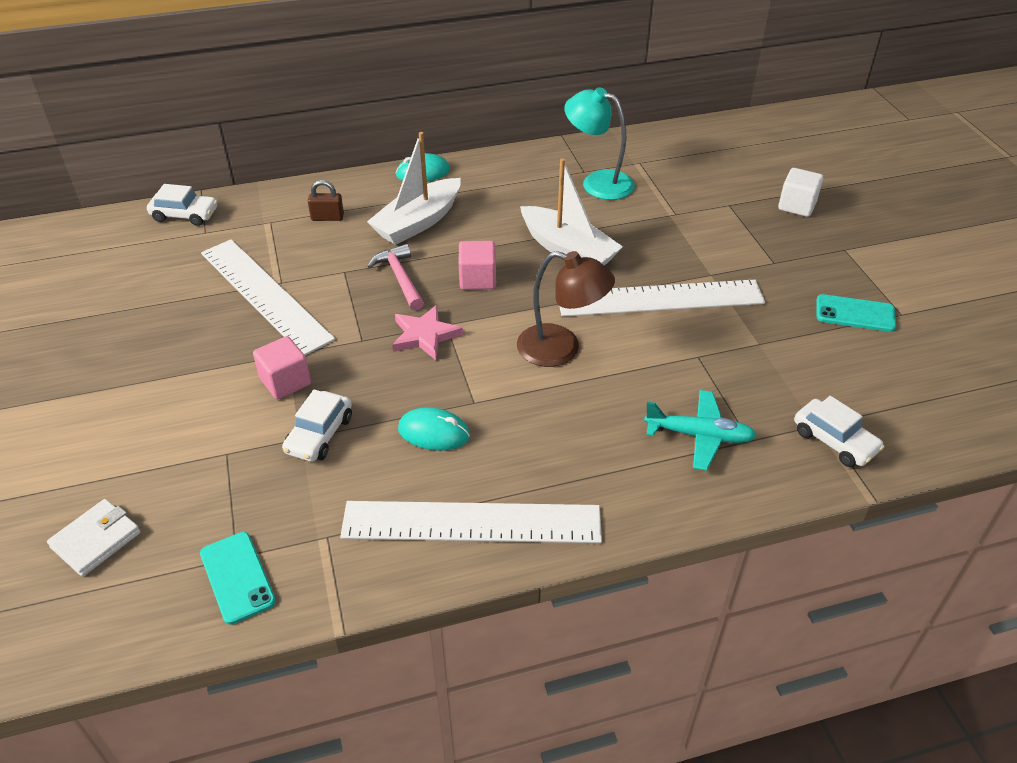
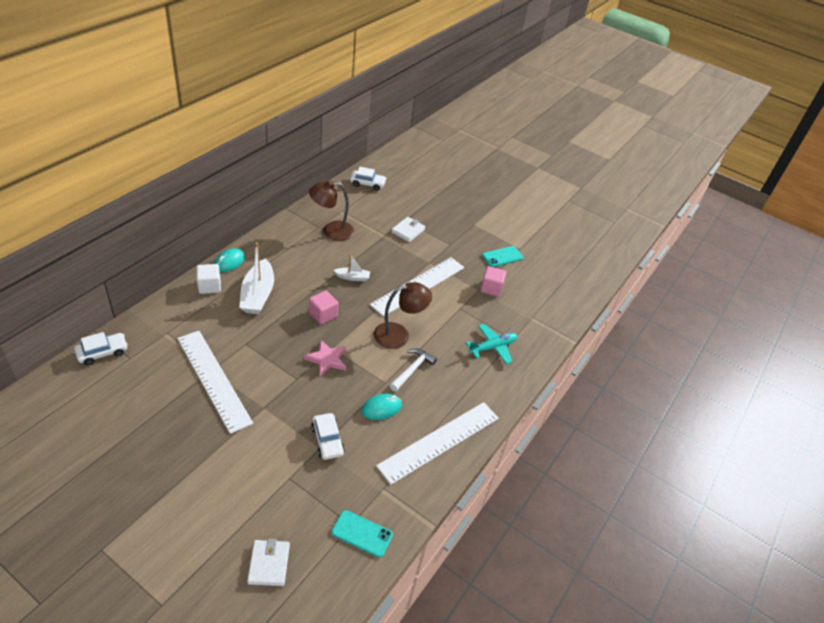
camera: 45 degrees left, 0 degrees up
white ruler [201,239,335,355] -> white ruler turned 45 degrees clockwise [177,331,253,434]
pink cube [253,336,311,399] -> pink cube moved to [480,266,506,297]
brown padlock [308,180,344,221] -> none
pink hammer [367,244,424,311] -> none
white boat [520,158,623,265] -> white boat [333,254,370,281], size x0.52
turquoise lamp [564,87,635,200] -> brown lamp [309,180,354,241]
white cube [778,168,823,217] -> white cube moved to [196,264,221,294]
white car [794,396,884,467] -> white car moved to [350,167,387,191]
none -> white hammer [390,348,437,391]
none -> white wallet [391,217,425,242]

